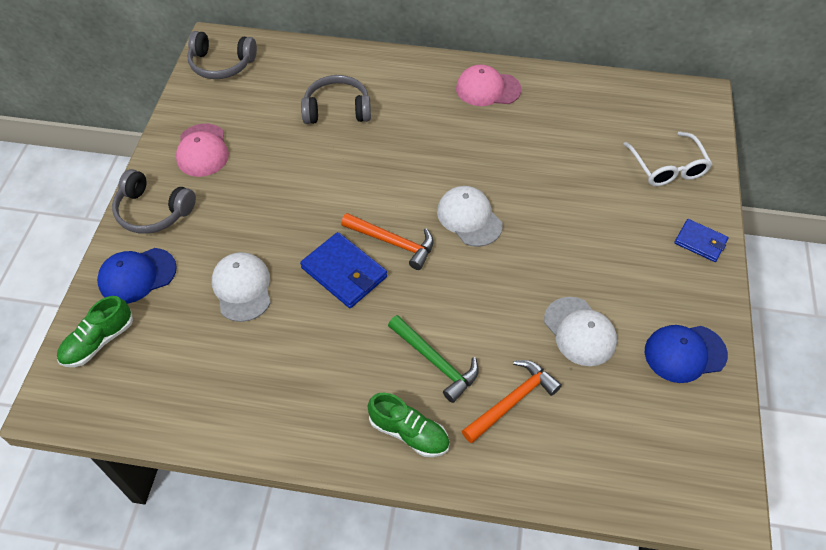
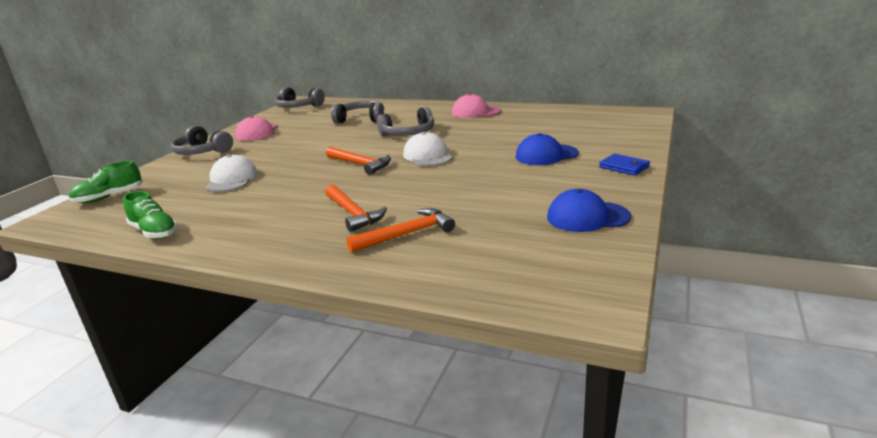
camera: 15 degrees right, 30 degrees down
blue cap [97,248,177,304] -> blue cap moved to [516,133,579,165]
blue wallet [300,232,387,308] -> none
green shoe [368,393,450,457] -> green shoe moved to [123,191,178,239]
green hammer [388,315,479,403] -> orange hammer [325,185,387,232]
white cap [544,297,617,366] -> none
white glasses [624,132,712,186] -> none
none -> grey headphones [377,107,434,136]

